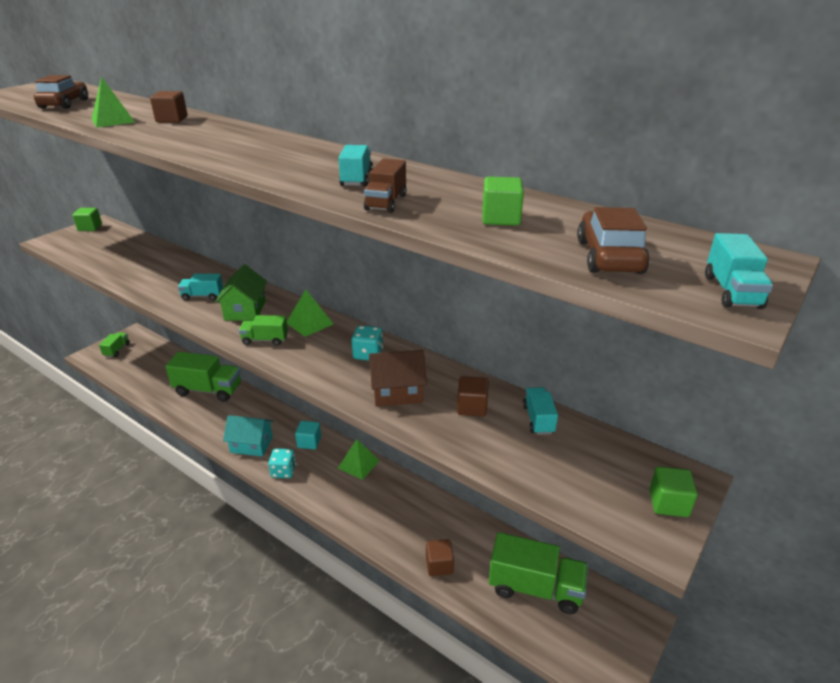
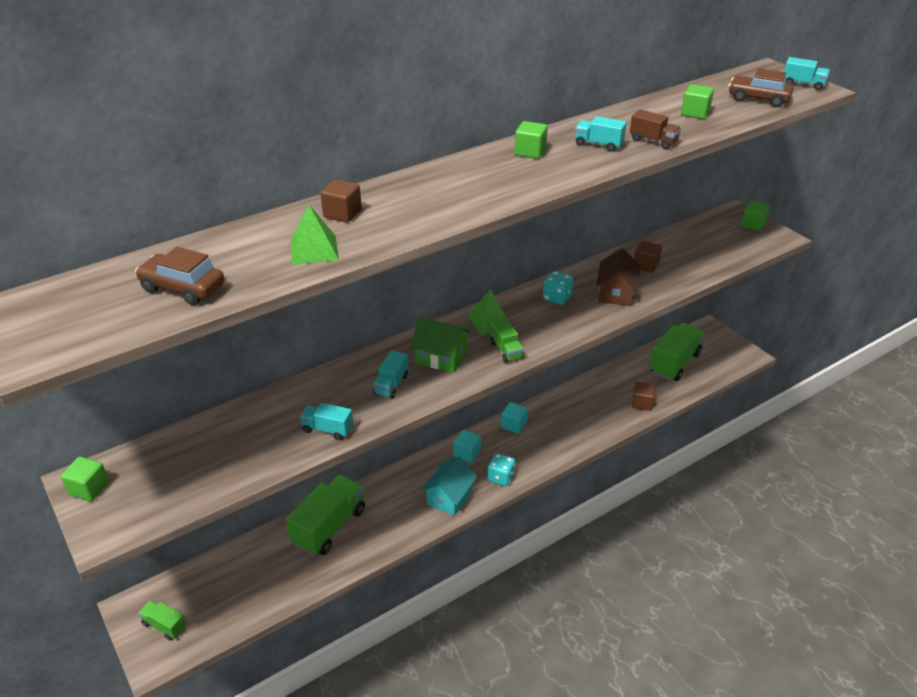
camera: 70 degrees left, 5 degrees up
green truck [239,315,288,346] -> green truck turned 45 degrees counterclockwise [490,318,524,363]
green pyramid [338,439,380,480] -> turquoise cube [501,402,528,434]
turquoise truck [523,387,558,435] -> turquoise truck moved to [300,403,353,440]
none -> green cube [515,121,548,159]

